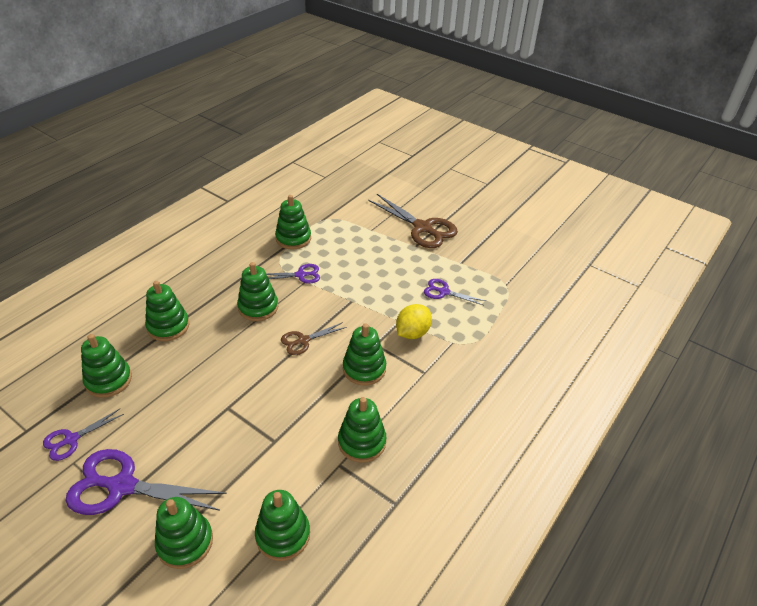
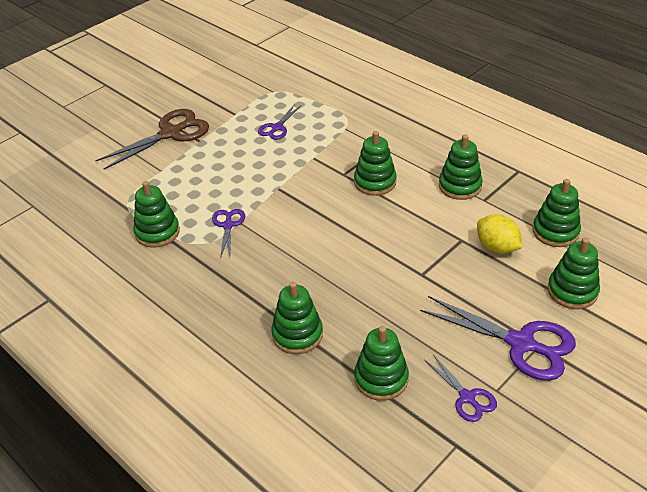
camera: 80 degrees left, 0 degrees up
purple scissors [66,449,227,515] -> purple scissors turned 75 degrees counterclockwise [420,296,576,381]
green stacking toy [237,262,278,321] -> none
brown scissors [281,322,347,355] -> none
yellow lemon [396,304,432,339] -> yellow lemon moved to [477,214,523,254]

